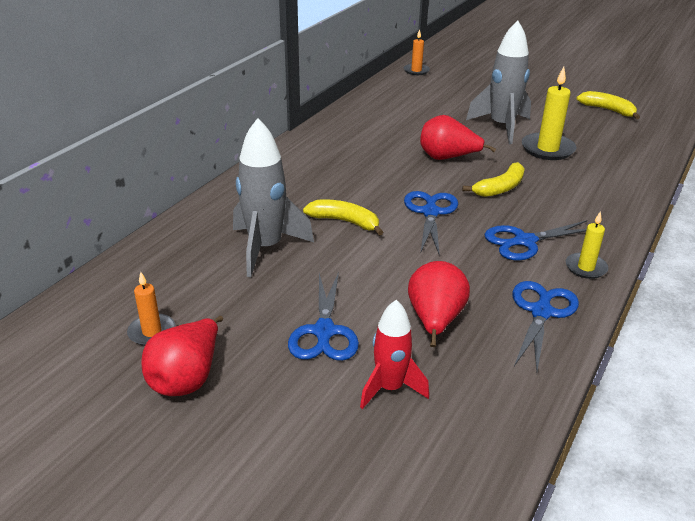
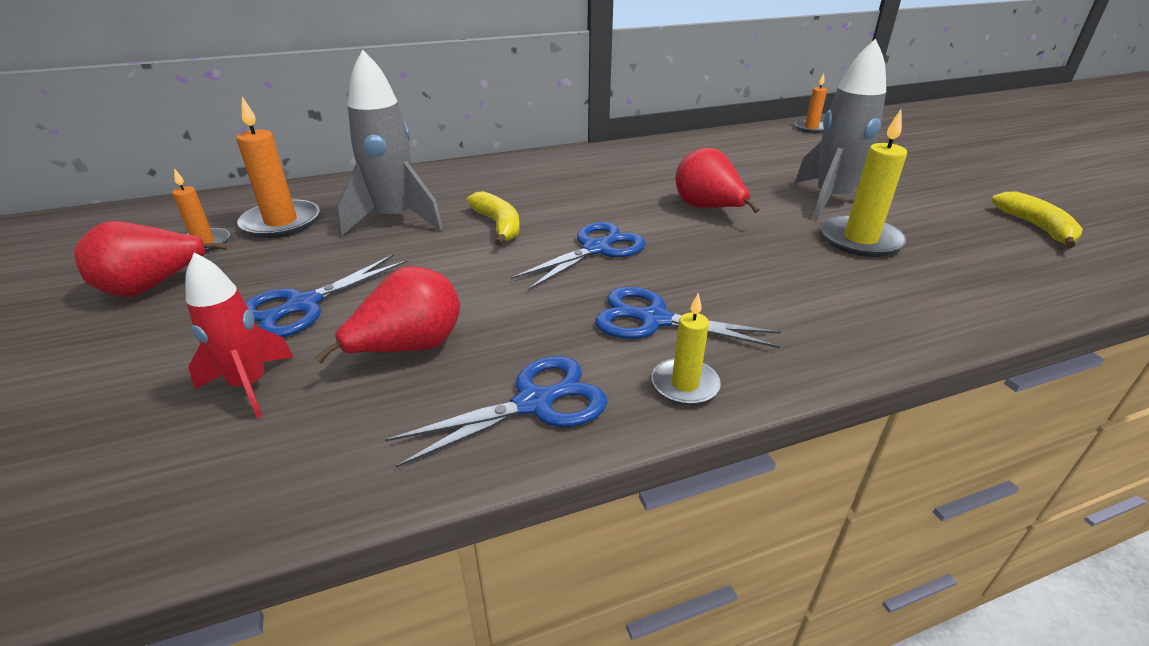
camera: 40 degrees right, 0 degrees up
yellow banana [462,162,525,197] -> none
none -> orange candle [236,97,319,238]

